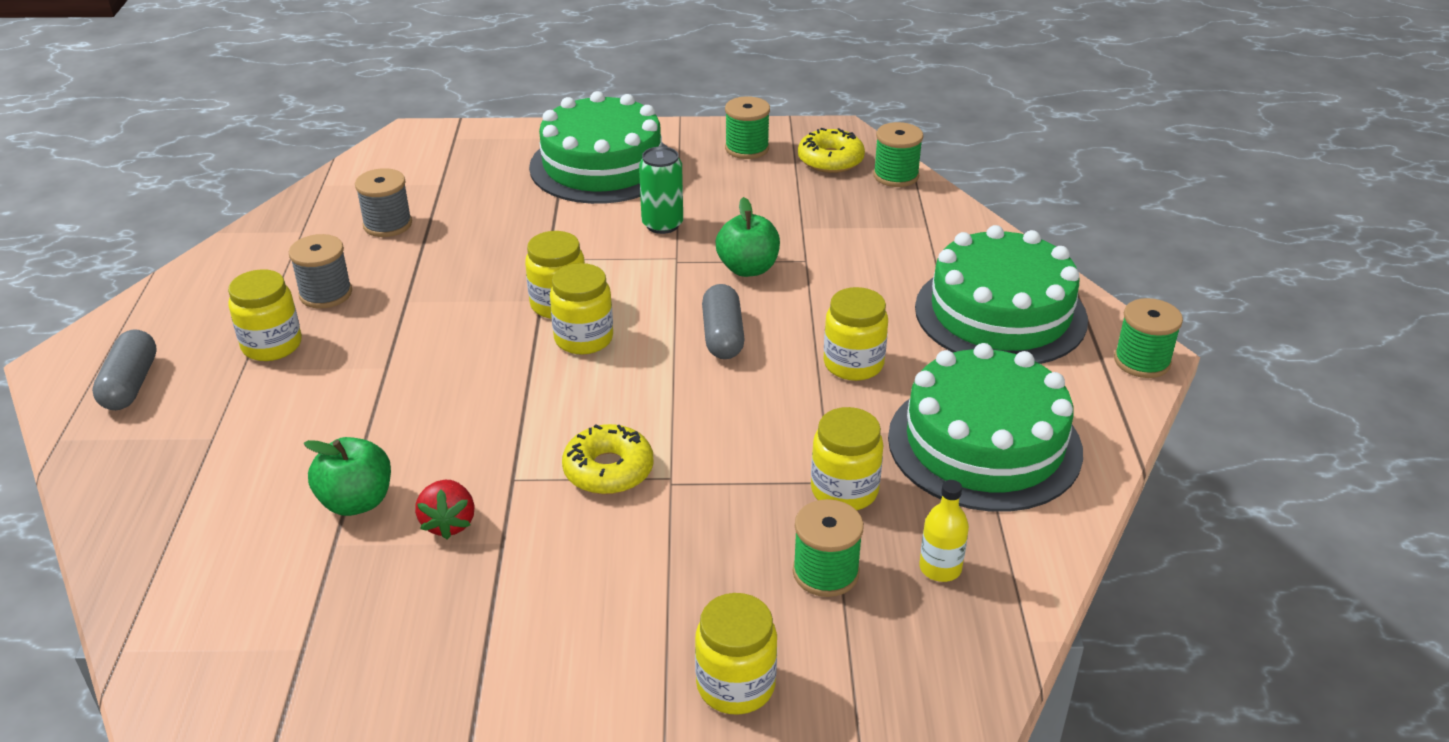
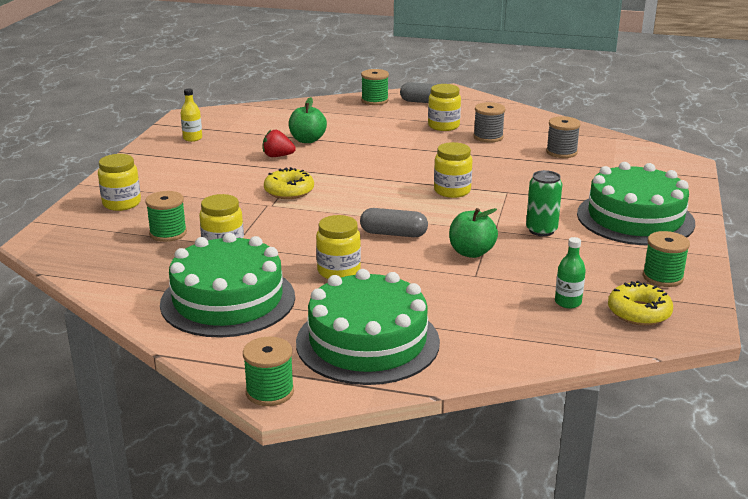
camera: 105 degrees right, 10 degrees down
yellow jar [550,263,613,355] -> none
green spool [873,122,923,187] -> green spool moved to [361,69,389,105]
yellow bottle [919,480,969,582] -> yellow bottle moved to [181,89,202,142]
none -> green bottle [555,237,586,308]

